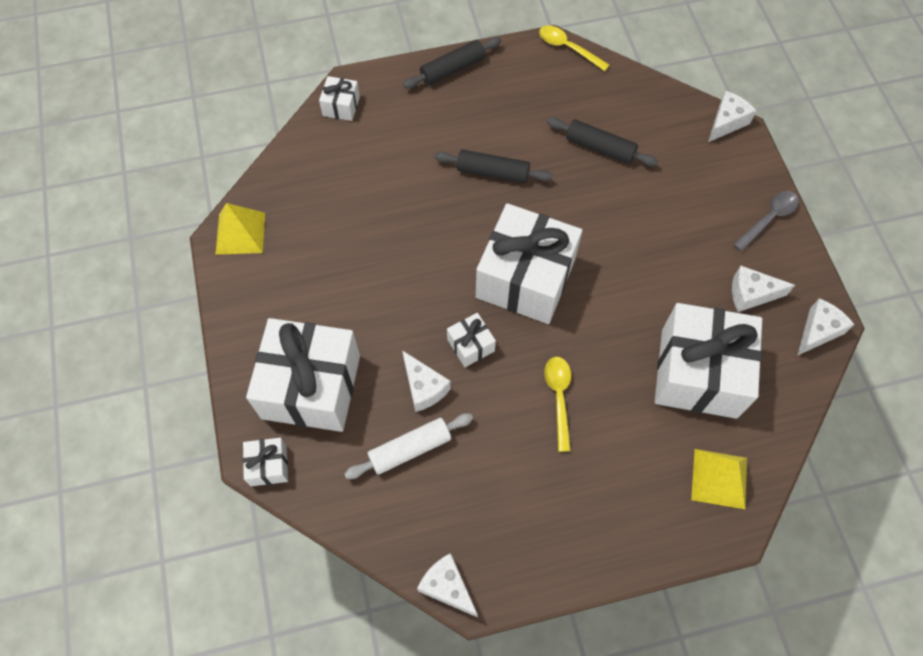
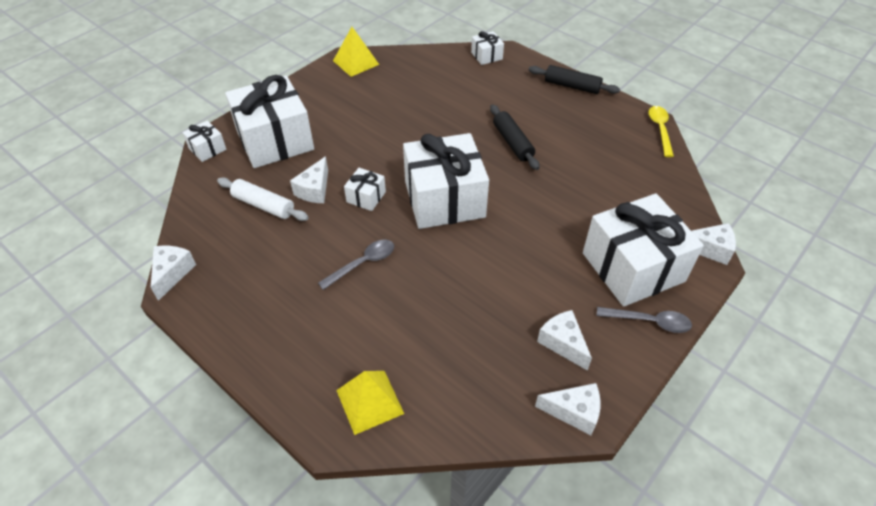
camera: 55 degrees right, 15 degrees down
yellow spoon [544,357,571,452] -> grey spoon [318,240,394,290]
black rolling pin [547,117,658,166] -> none
white gift [655,303,762,419] -> white gift moved to [583,193,704,307]

